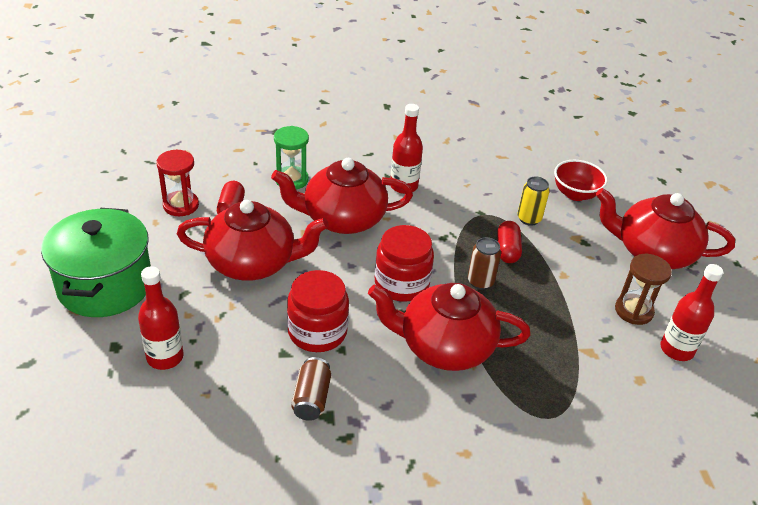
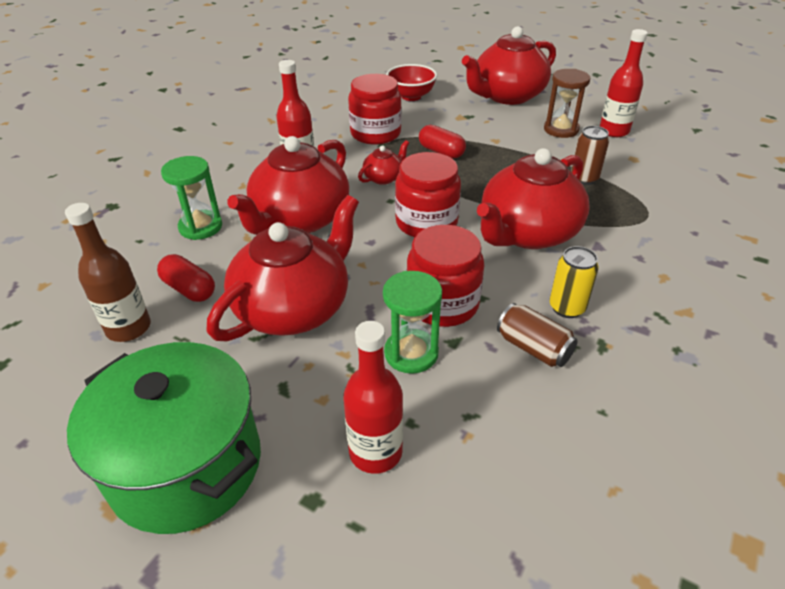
camera: 50 degrees left, 0 degrees up
red hourglass [156,150,199,216] -> brown bottle [65,203,151,342]
brown can [468,237,501,290] -> brown can moved to [571,126,609,185]
yellow can [517,176,550,226] -> yellow can moved to [550,246,599,318]
none -> red jar [348,74,402,145]
none -> red teapot [358,140,409,185]
none -> green hourglass [383,271,442,374]

